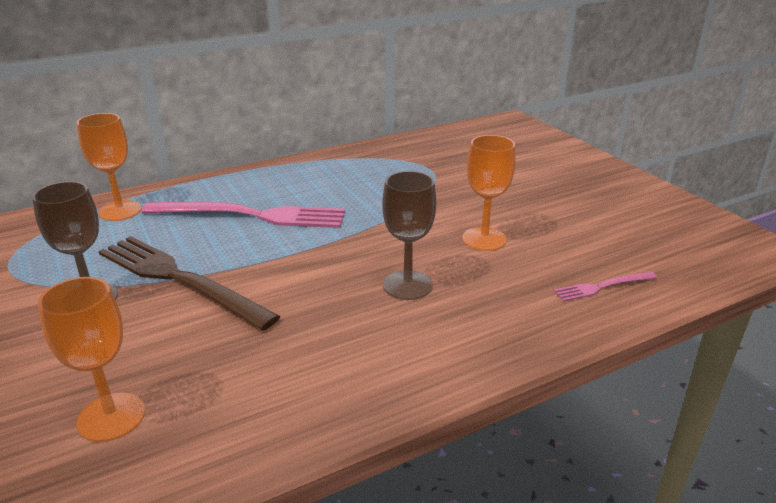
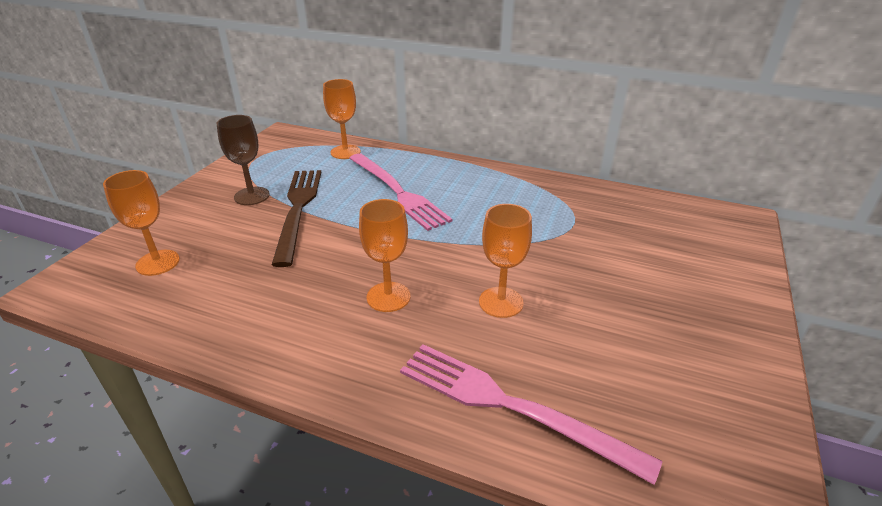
camera: 50 degrees right, 5 degrees up
brown goblet [382,171,436,300] -> orange goblet [359,199,411,312]
pink fork [554,272,657,302] -> pink fork [400,344,663,485], size x2.17

